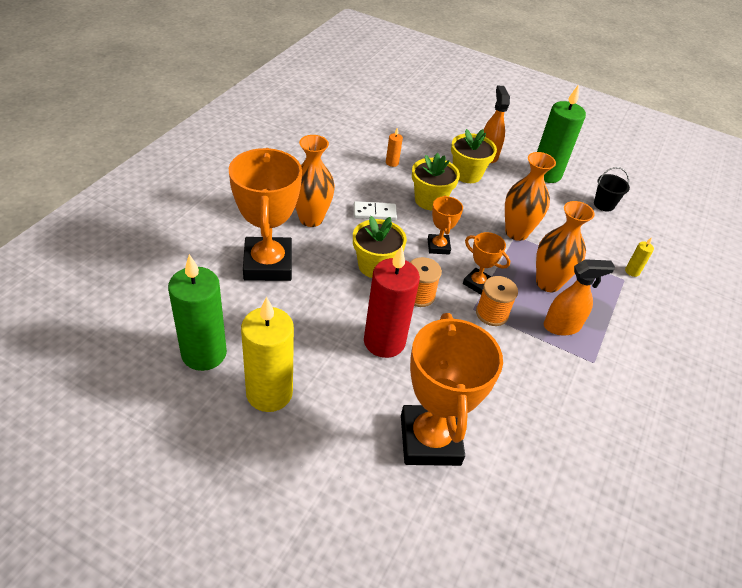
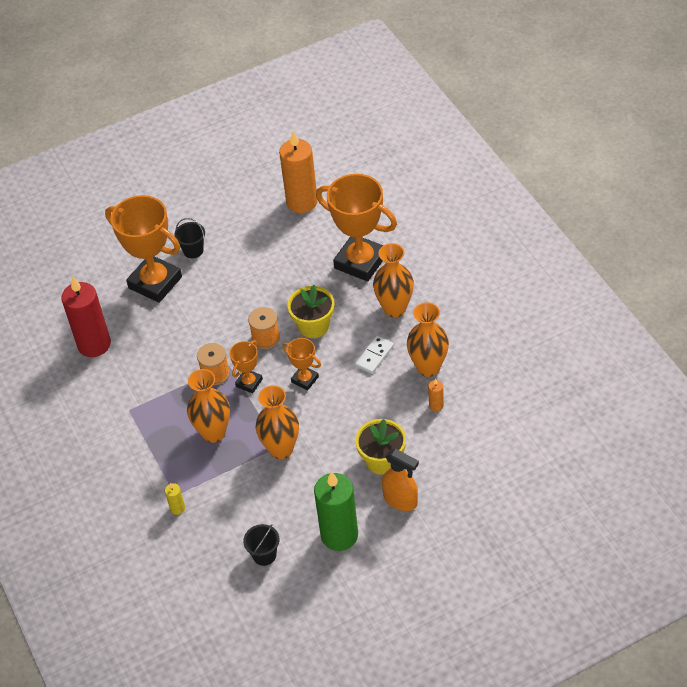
camera: 135 degrees right, 5 degrees up
green candle [168,254,227,371] -> orange candle [279,131,318,213]
yellow candle [241,297,294,412] -> none
red candle [364,246,420,358] -> red candle moved to [61,277,111,357]
yellow flower pot [412,153,460,210] -> none
orange trophy [463,232,510,295] -> orange trophy turned 45 degrees counterclockwise [229,340,263,393]
orange spray bottle [544,259,615,335] -> none
none -> black bucket [174,218,205,258]
none -> orange vase [407,302,449,377]

